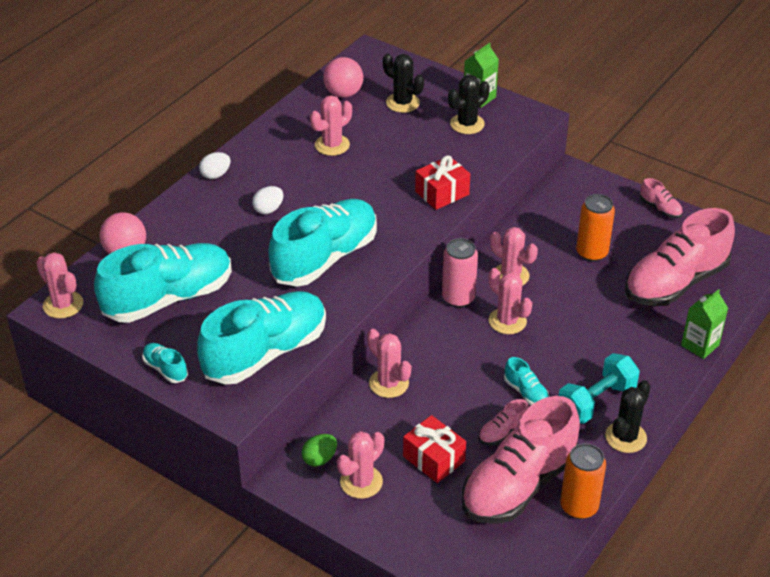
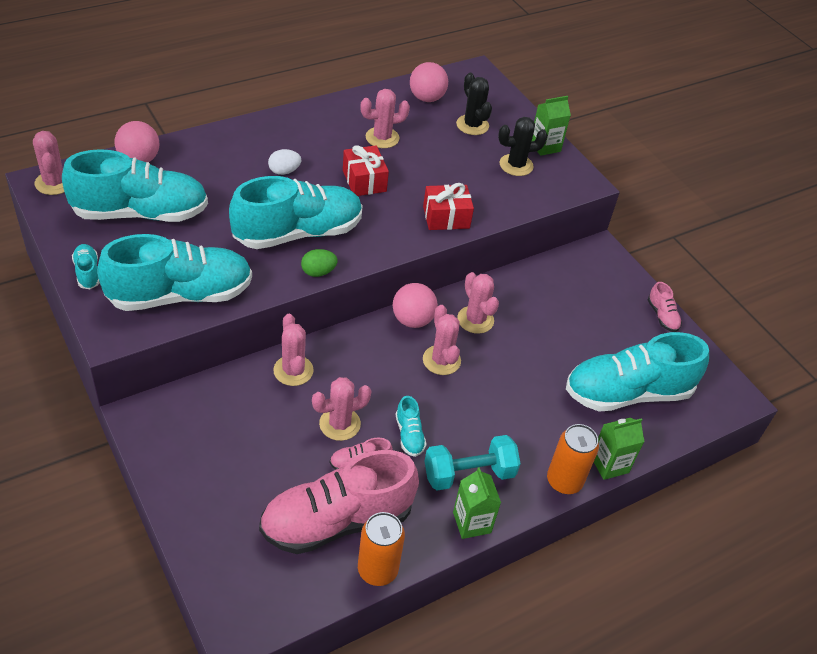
camera: 20 degrees right, 5 degrees up
white egg [199,152,230,179] -> none
green egg [302,434,337,467] -> green egg moved to [301,249,338,277]
pink cactus [337,431,384,499] -> pink cactus moved to [312,377,371,441]
red gift [403,415,466,483] -> red gift moved to [343,145,389,196]
pink can [442,238,478,308] -> pink ball [392,283,438,328]
orange can [576,194,615,262] -> orange can moved to [547,424,599,494]
black cactus [605,380,650,453] -> green carton [453,467,501,539]
pink shoe [625,208,735,306] -> turquoise shoe [566,332,709,412]

